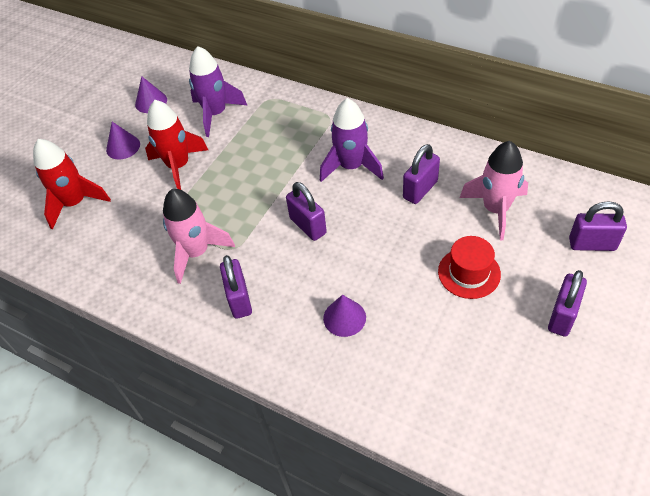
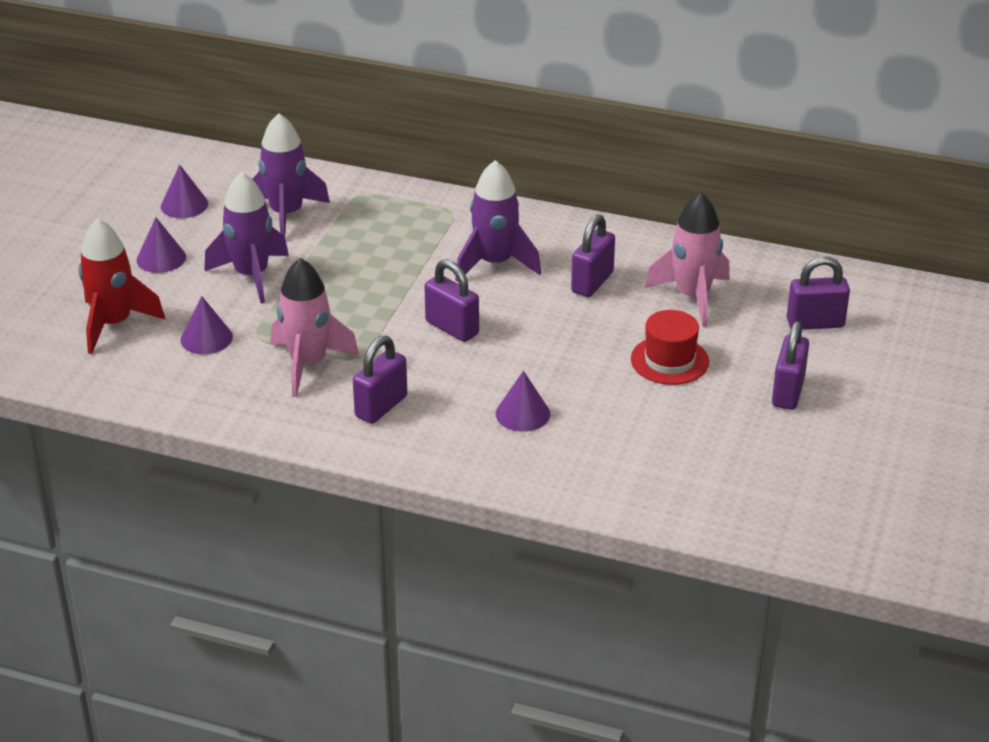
camera: 15 degrees left, 15 degrees down
red rocket [145,100,208,190] -> purple rocket [204,172,289,304]
purple padlock [220,255,252,319] -> purple padlock turned 60 degrees clockwise [353,336,407,424]
none -> purple cone [181,296,233,354]

